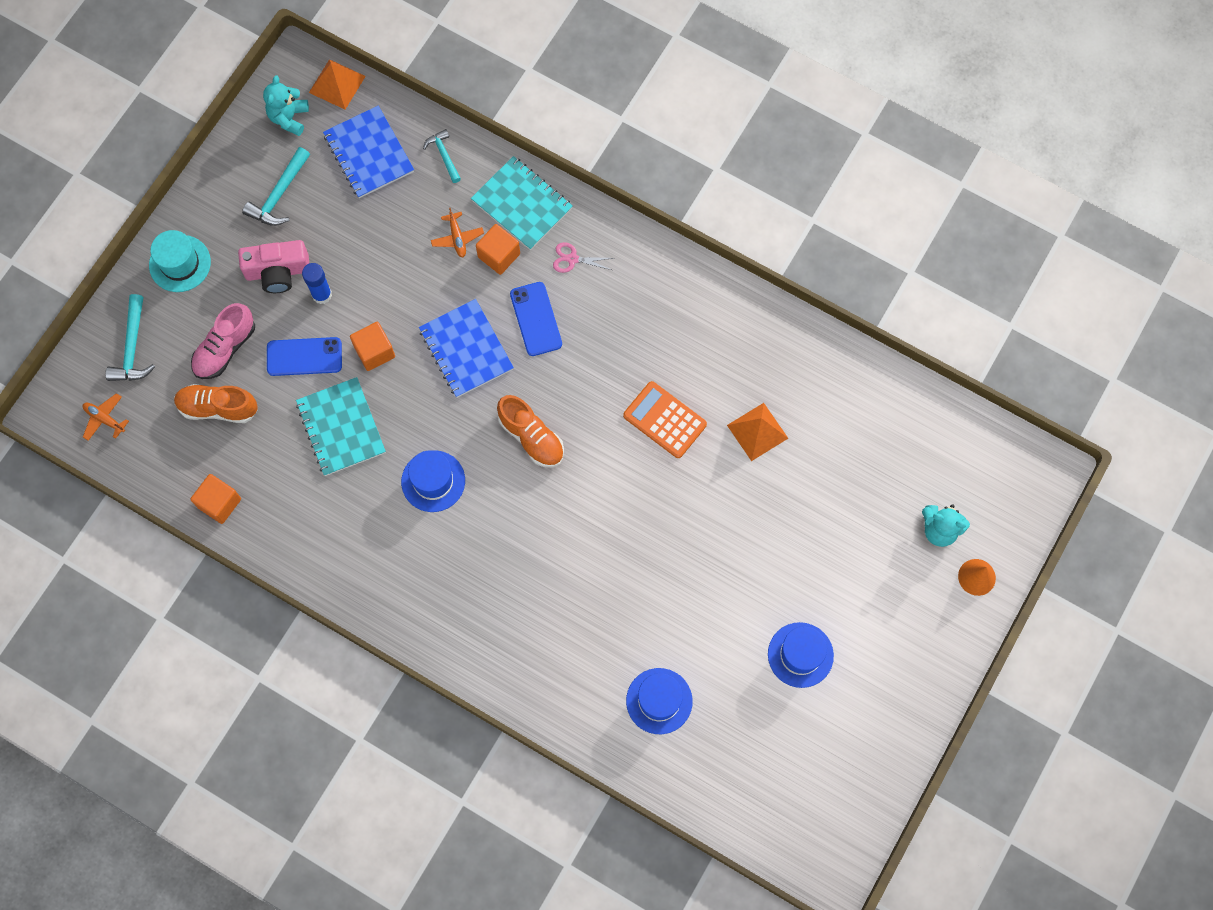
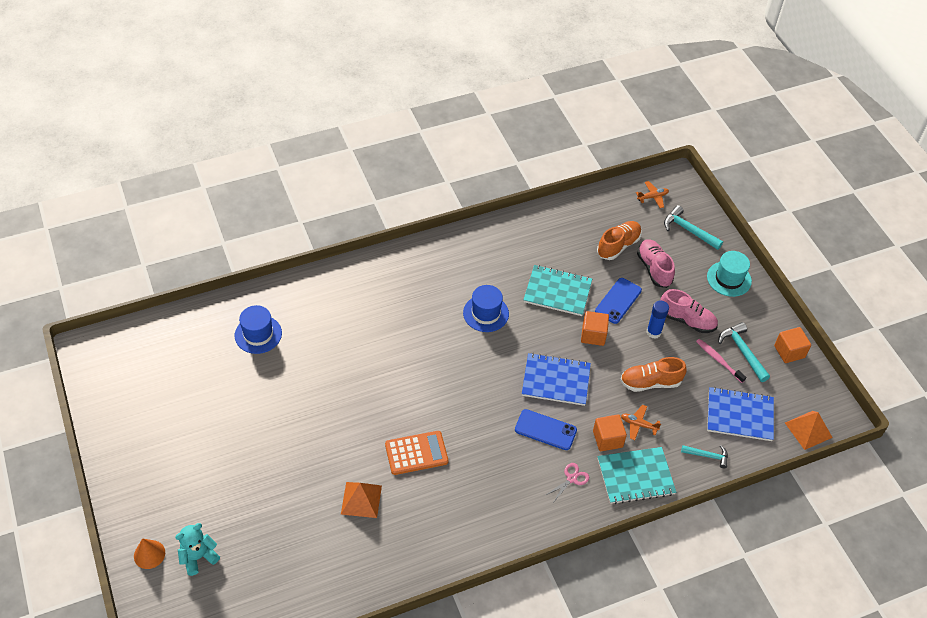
camera: 125 degrees right, 20 degrees down
orange cube [190,474,241,524] -> orange cube moved to [774,327,811,363]
pink camera [238,240,309,293] -> pink shoe [660,289,718,333]
turquoise teddy bear [263,75,309,136] -> none
orange shoe [497,395,564,467] -> orange shoe moved to [620,357,686,392]
blue hat [768,622,834,688] -> none
none -> pink toothbrush [696,339,746,383]

